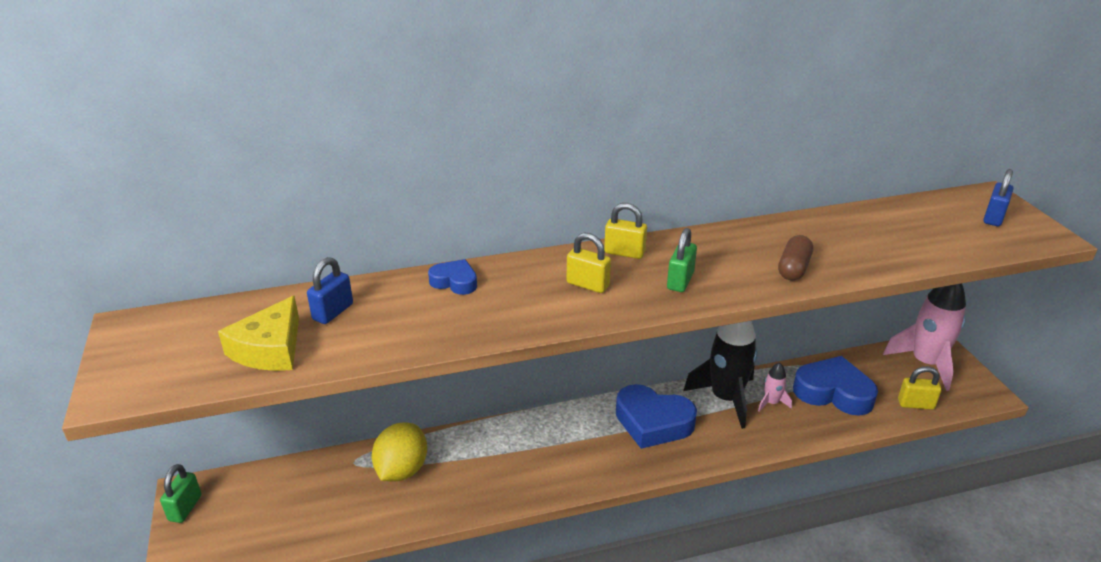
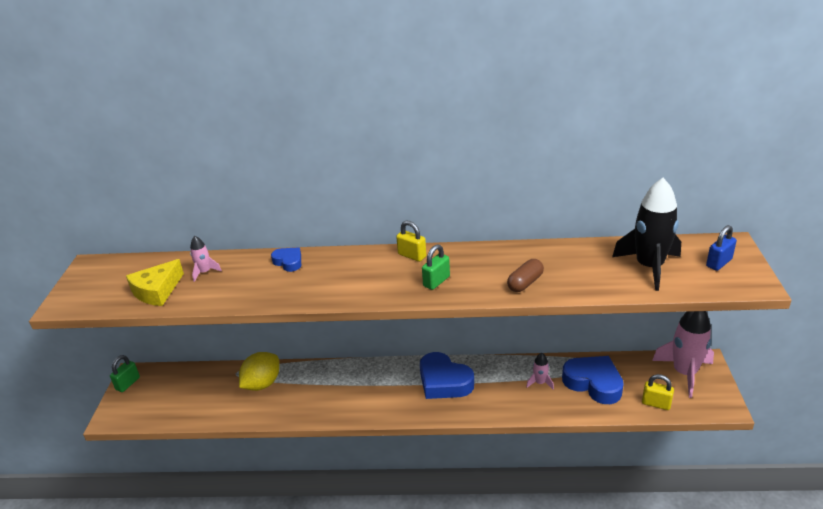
camera: 20 degrees right, 0 degrees up
blue padlock [307,257,353,324] -> pink rocket [190,236,222,282]
yellow padlock [567,233,611,293] -> none
black rocket [683,321,758,429] -> black rocket moved to [612,178,681,291]

